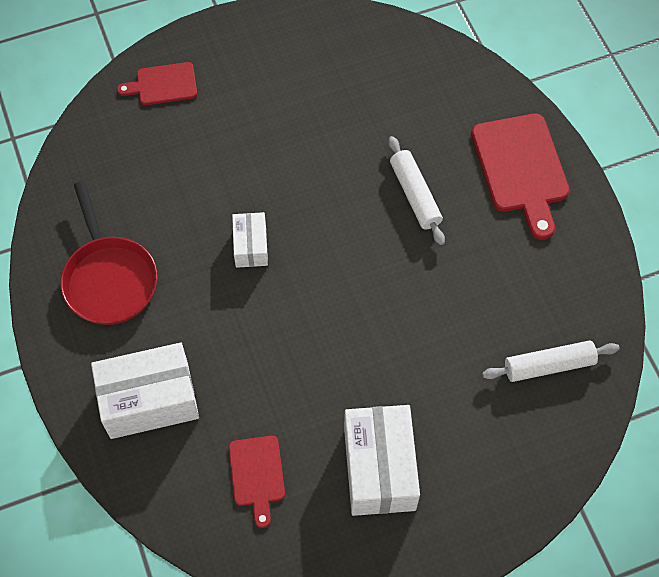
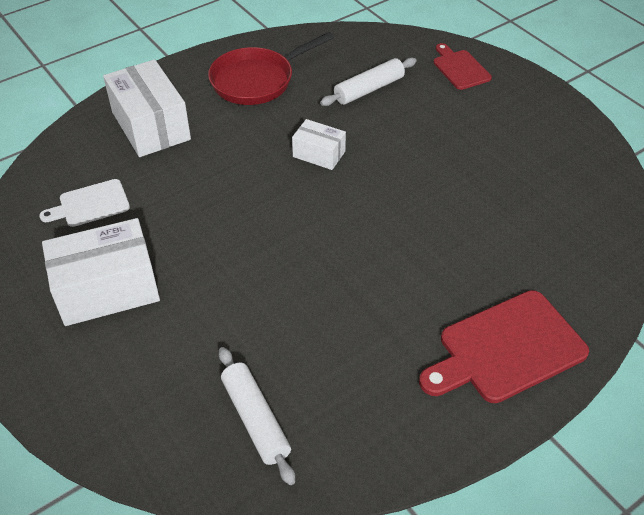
camera: 75 degrees right, 15 degrees down
red cutting board [229,436,285,528] -> white cutting board [39,179,130,227]
white box [232,212,268,268] -> white box turned 45 degrees clockwise [292,119,346,170]
white rolling pin [388,136,445,245] -> white rolling pin moved to [320,58,417,106]

